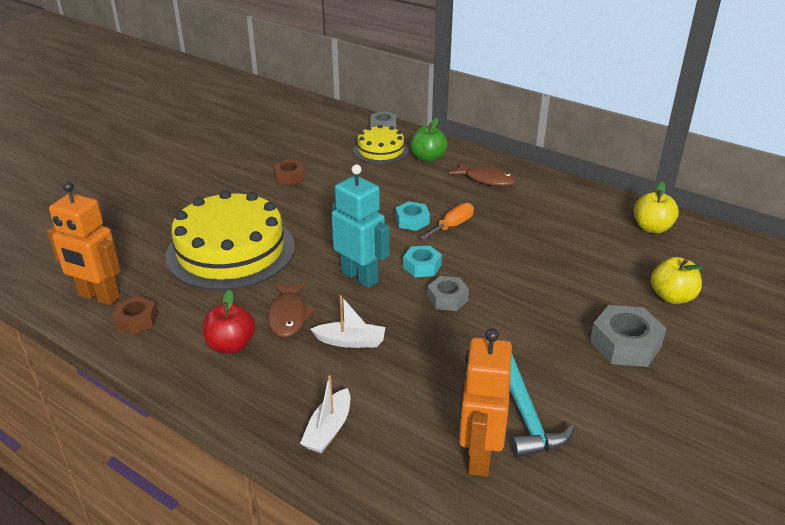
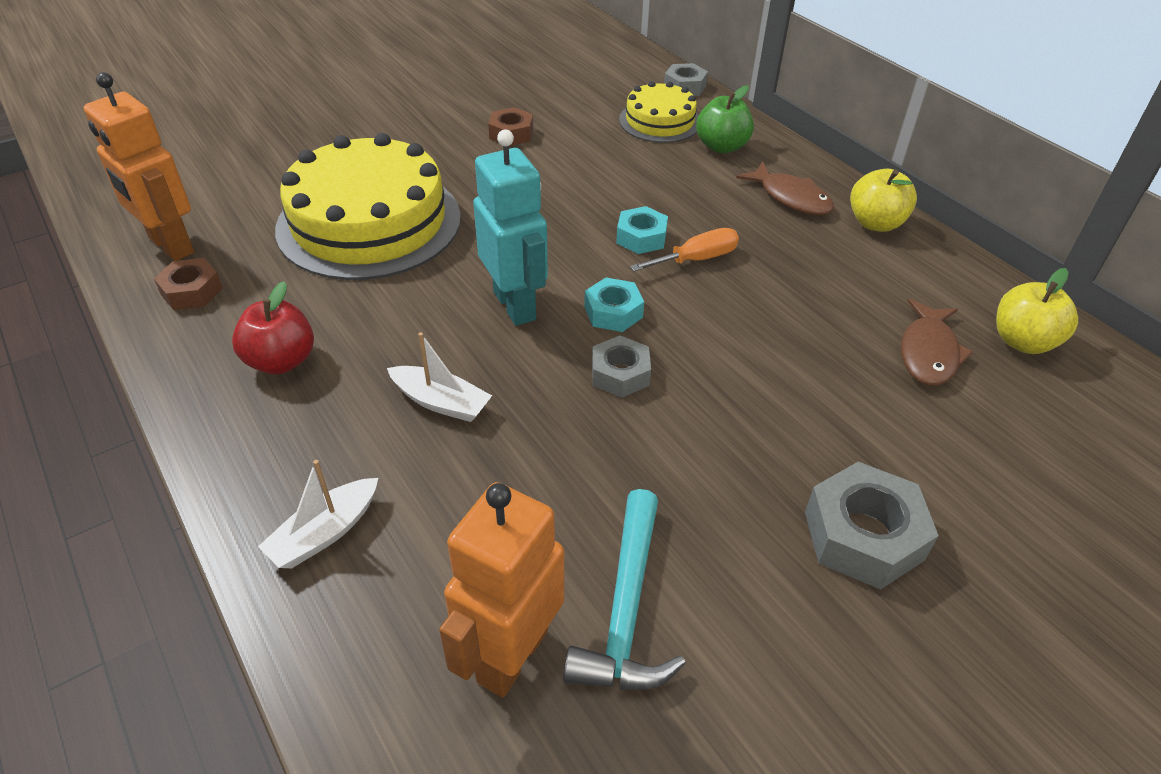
camera: 20 degrees right, 10 degrees up
brown fish [267,283,315,337] -> brown fish moved to [901,299,973,386]
yellow apple [651,257,703,304] -> yellow apple moved to [850,169,917,232]

